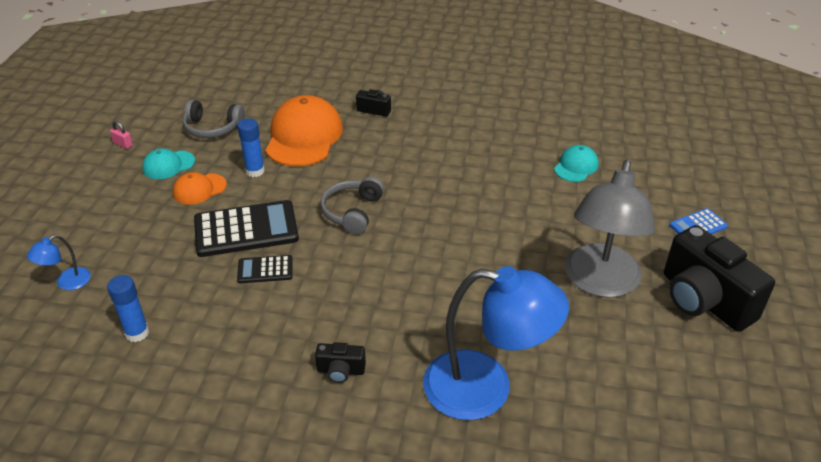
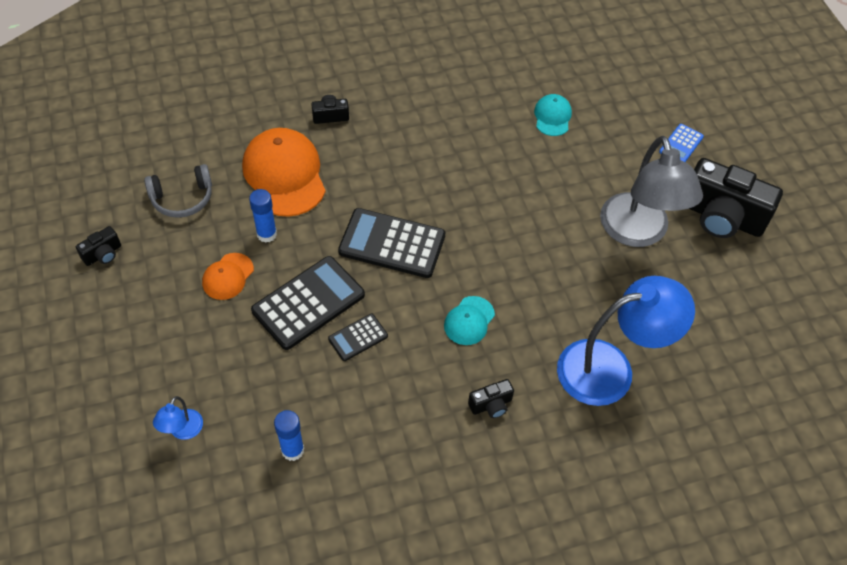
camera: 30 degrees left, 15 degrees up
pink padlock [110,121,133,149] -> black camera [76,226,121,266]
turquoise cap [142,149,195,179] -> turquoise cap moved to [444,296,495,345]
grey headphones [320,177,384,234] -> black calculator [338,208,445,278]

